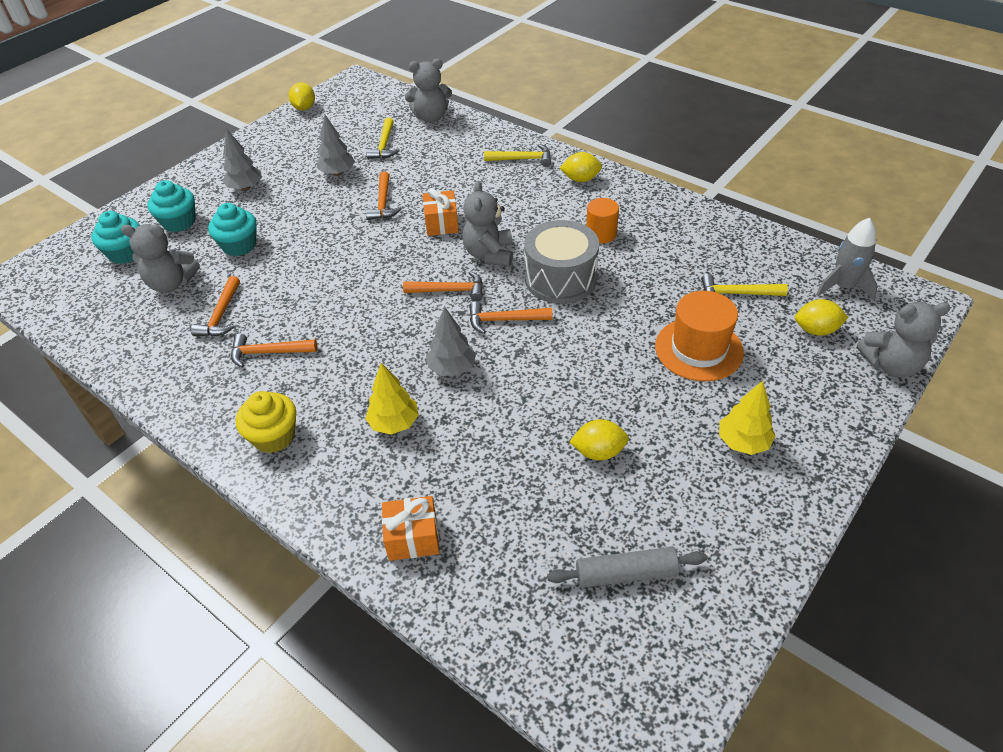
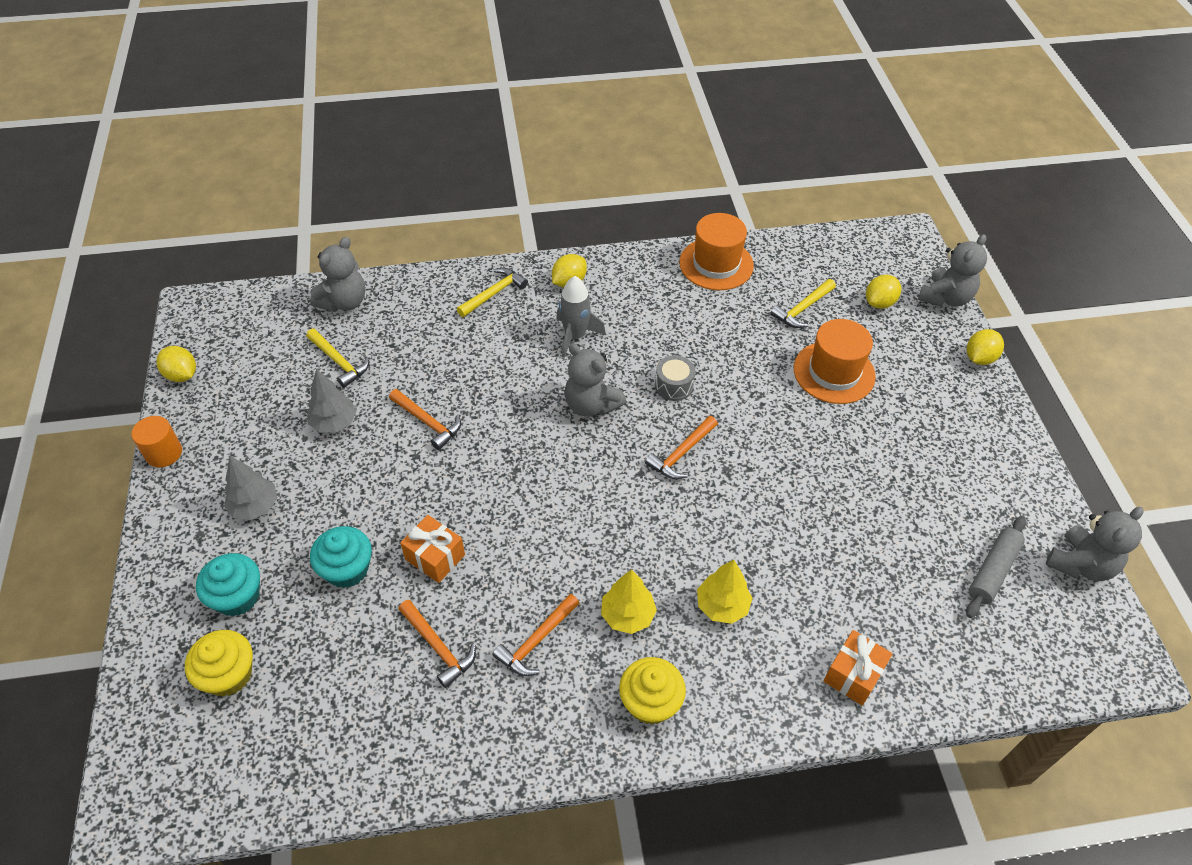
camera: 50 degrees left, 5 degrees up
turquoise cupcake [91,211,140,264] -> yellow cupcake [185,630,253,696]
grey teddy bear [121,224,200,293] -> grey teddy bear moved to [1046,507,1144,581]
orange hammer [403,271,483,302] -> none
orange gift [423,188,459,236] -> orange gift moved to [400,515,465,583]
grey tree [426,307,476,376] -> none
grey drum [524,220,599,304] -> grey drum [655,355,695,401], size x0.51
yellow lemon [569,419,629,461] -> yellow lemon moved to [967,329,1004,365]
orange cylinder [586,198,619,243] -> orange cylinder moved to [131,416,182,468]
yellow tree [719,381,776,455] -> yellow tree moved to [601,569,657,634]
grey rocket [816,218,878,301] -> grey rocket moved to [556,276,606,358]
none -> orange hat [679,213,754,290]

